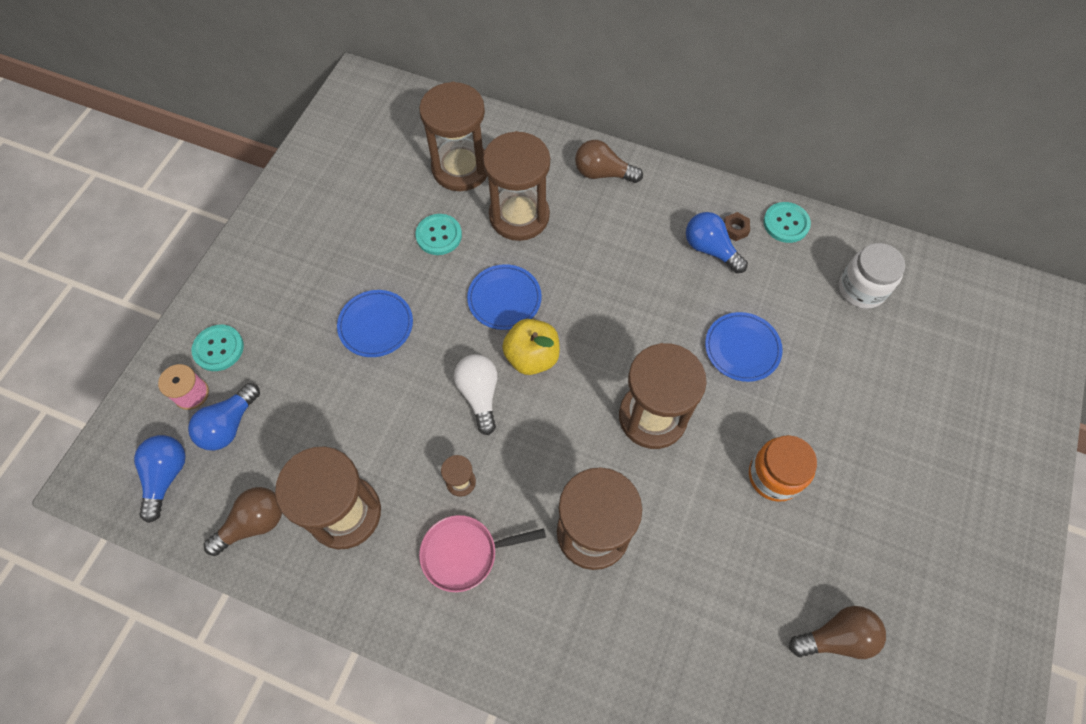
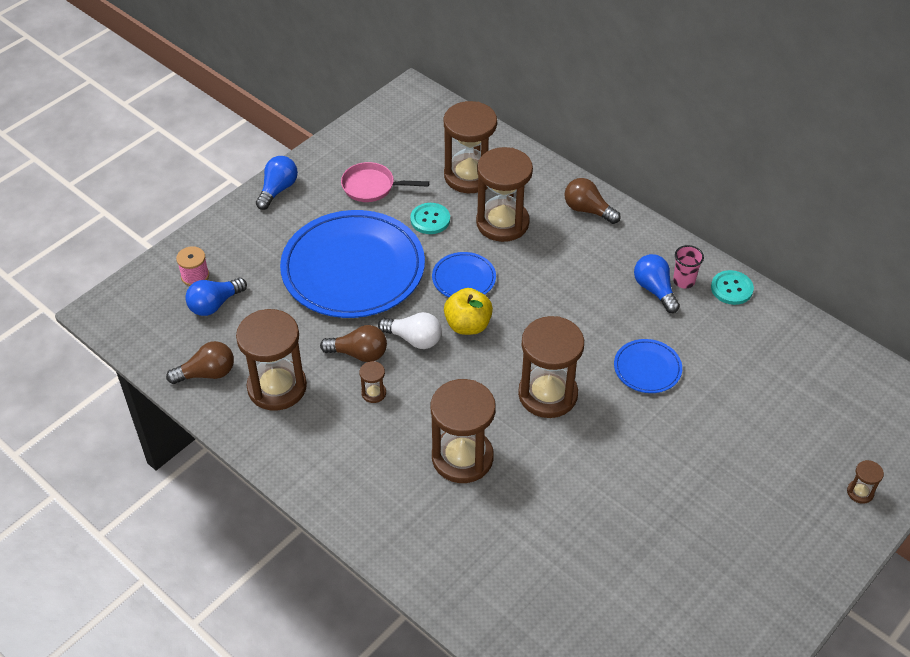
camera: 20 degrees right, 15 degrees down
blue light bulb [134,435,186,523] -> blue light bulb moved to [256,156,298,210]
turquoise button [191,325,244,371] -> none
blue plate [337,290,413,357] -> blue plate [280,210,425,318], size x2.26
pink pan [419,515,546,592] -> pink pan moved to [341,162,429,202]
white light bulb [454,354,498,435] -> white light bulb turned 105 degrees clockwise [378,312,442,349]
brown nut [724,212,750,241] -> pink cup [673,245,704,288]
orange jar [749,435,817,502] -> none
brown light bulb [789,606,886,659] -> brown light bulb moved to [320,325,387,362]
white jar [839,243,905,309] -> none
none -> brown hourglass [847,460,884,504]

